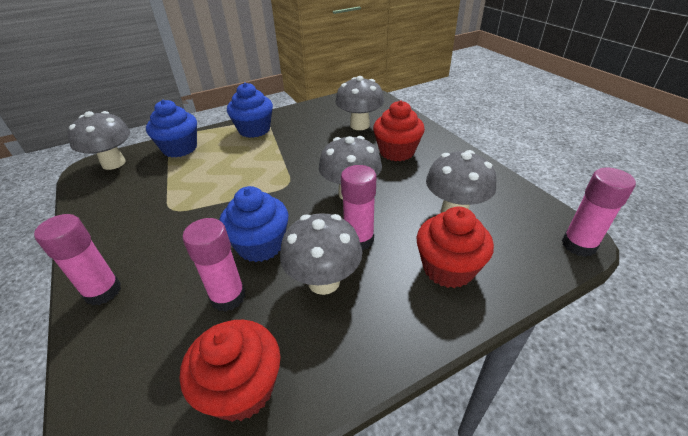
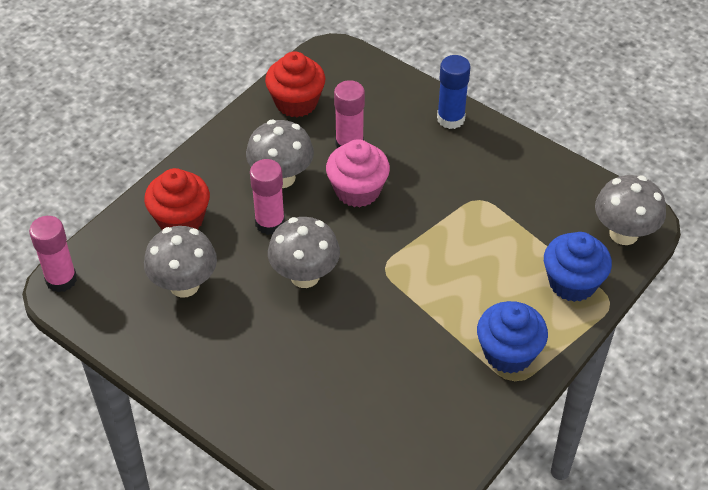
camera: 155 degrees right, 10 degrees up
pink glue stick [34,214,121,306] -> blue glue stick [437,55,471,129]
blue cupcake [219,186,289,262] -> pink cupcake [326,139,390,207]
grey mushroom [335,76,384,130] -> none
red cupcake [373,101,425,161] -> none

